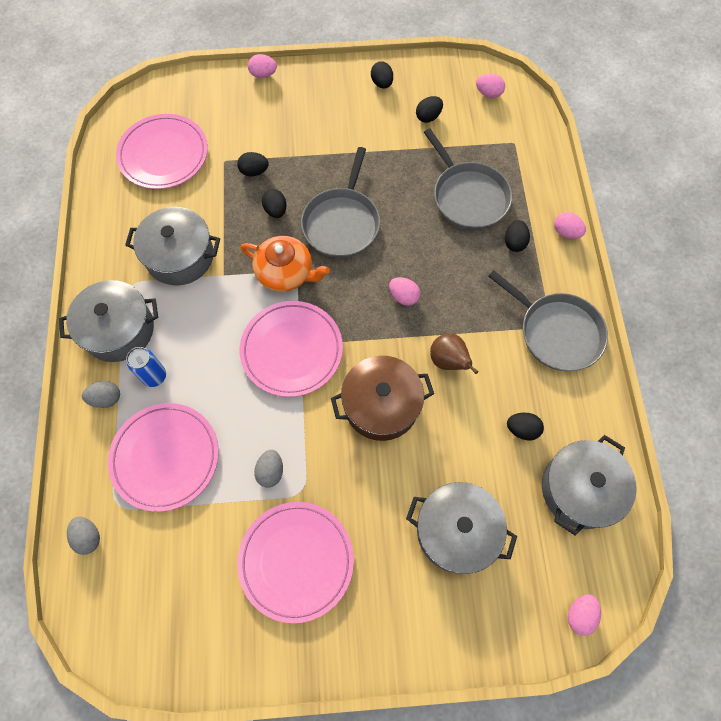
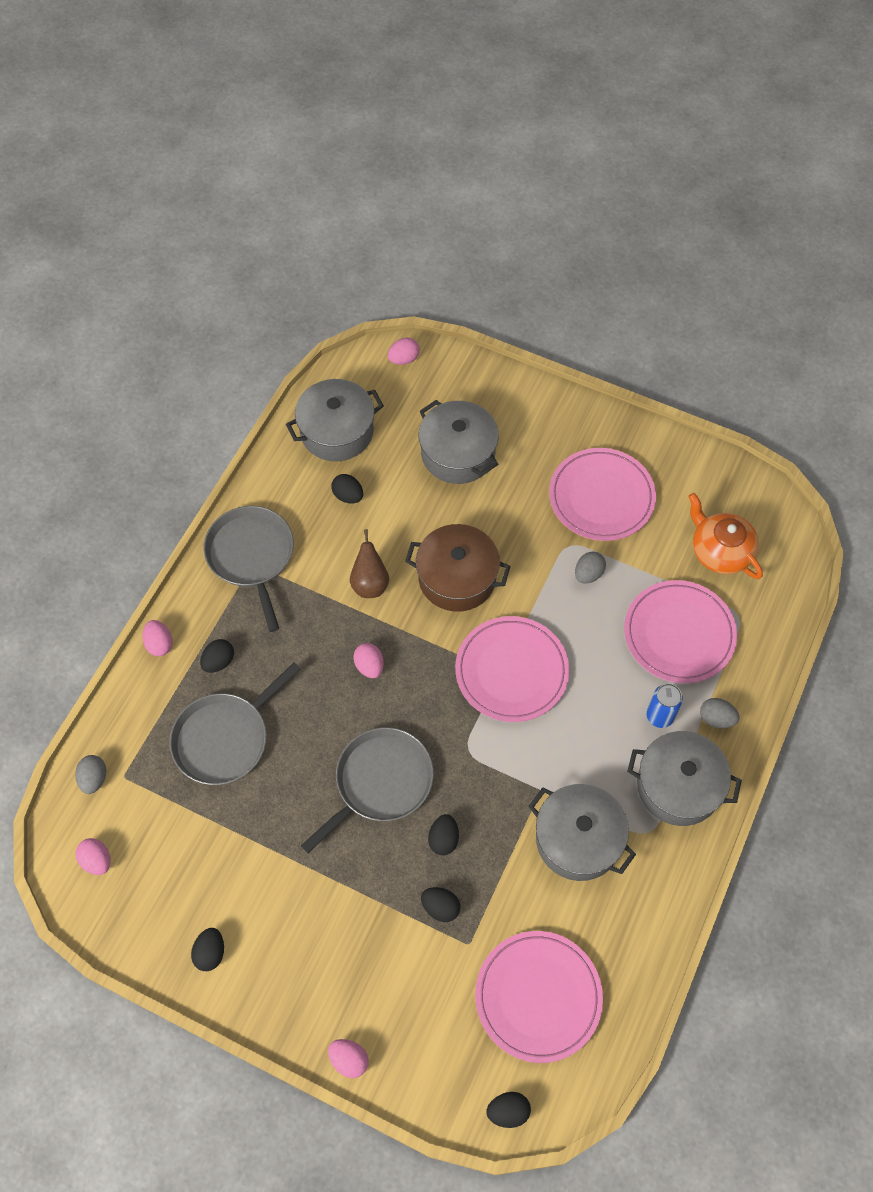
camera: 150 degrees left, 5 degrees down
grey egg [67,517,100,555] -> grey egg moved to [75,755,106,794]
orange teapot [240,236,330,292] -> orange teapot moved to [688,493,763,579]
black egg [416,96,443,123] -> black egg moved to [486,1092,531,1128]
grey pan [424,129,512,230] -> grey pan turned 135 degrees counterclockwise [169,662,301,785]

